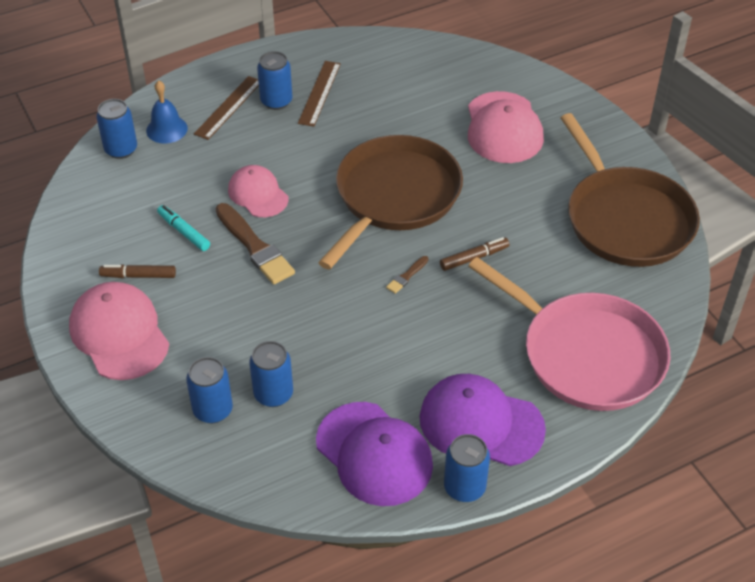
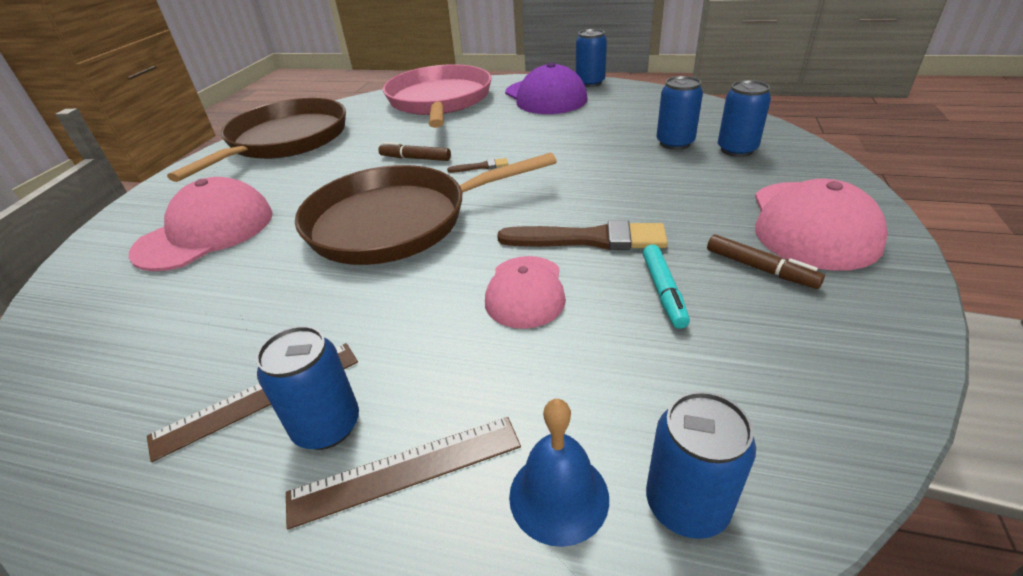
camera: 135 degrees left, 10 degrees down
brown brush [215,203,295,285] -> brown brush turned 90 degrees clockwise [497,220,668,250]
purple cap [316,402,433,506] -> none

